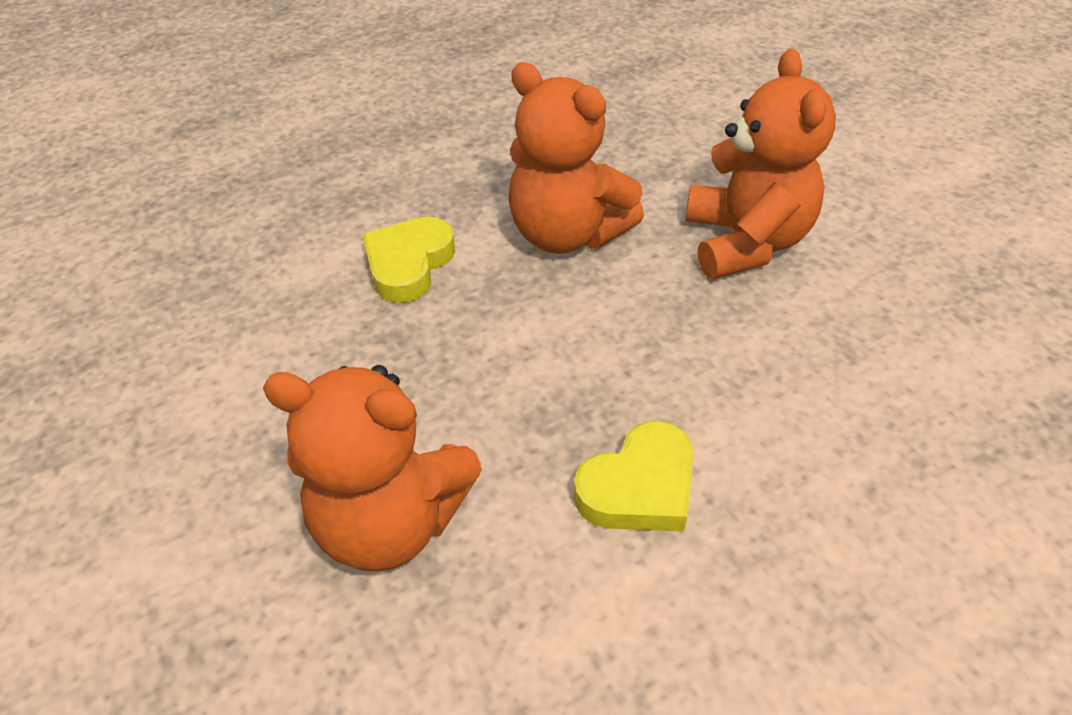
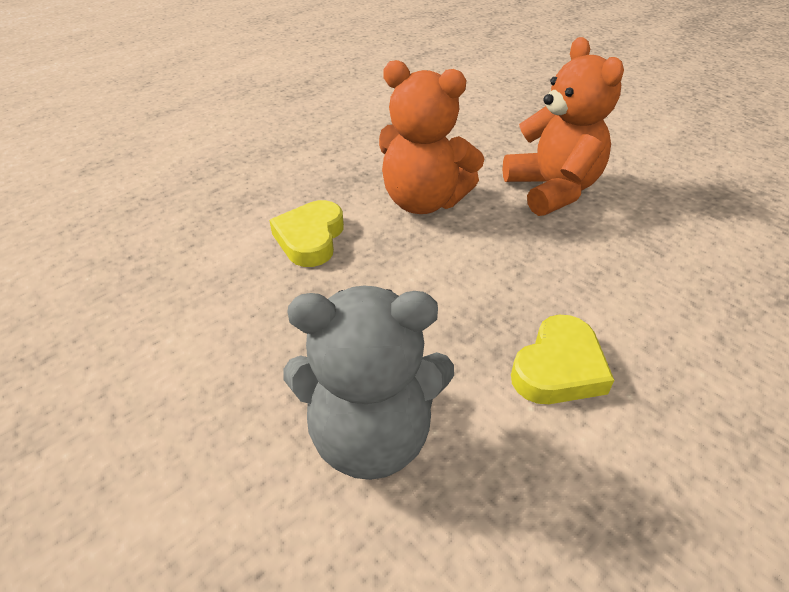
camera: 15 degrees left, 5 degrees down
orange teddy bear [263,365,482,571] -> grey teddy bear [283,286,454,480]

